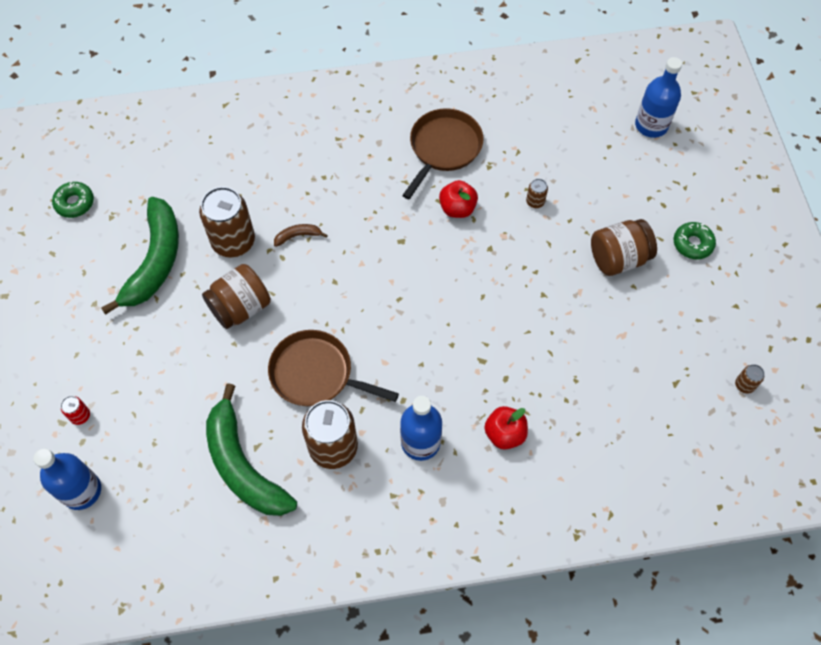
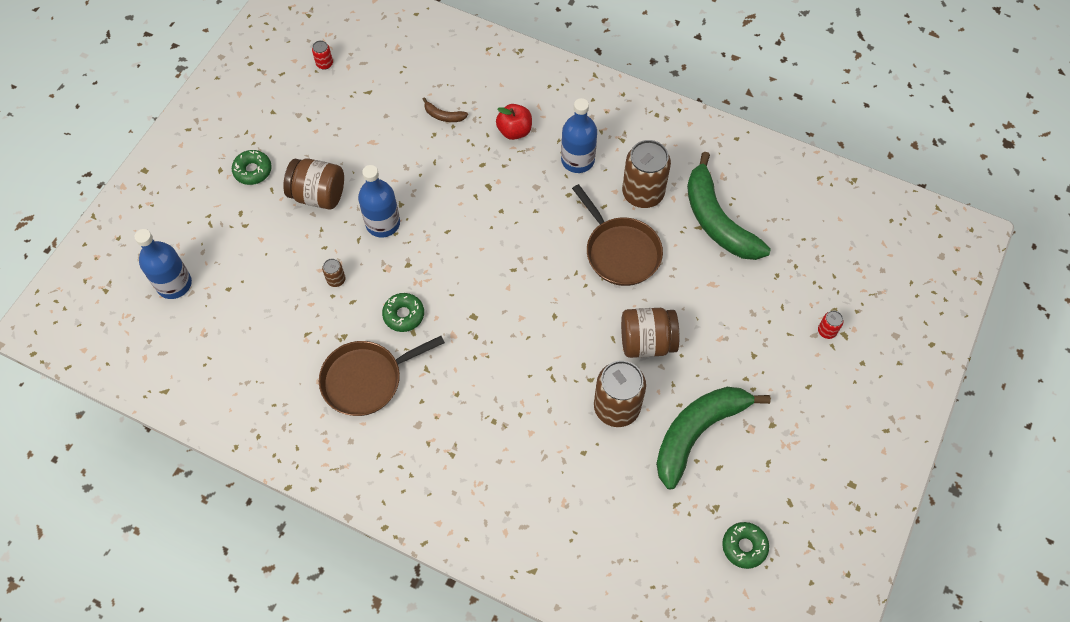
camera: 145 degrees left, 0 degrees up
blue bottle [33,448,101,510] -> blue bottle moved to [358,165,400,237]
green banana [206,383,297,516] -> green banana turned 150 degrees clockwise [687,152,771,260]
brown banana [274,224,328,247] -> brown banana moved to [423,97,468,122]
red apple [439,180,478,218] -> green donut [382,293,424,332]
brown can [735,364,764,394] -> red can [312,40,333,70]

